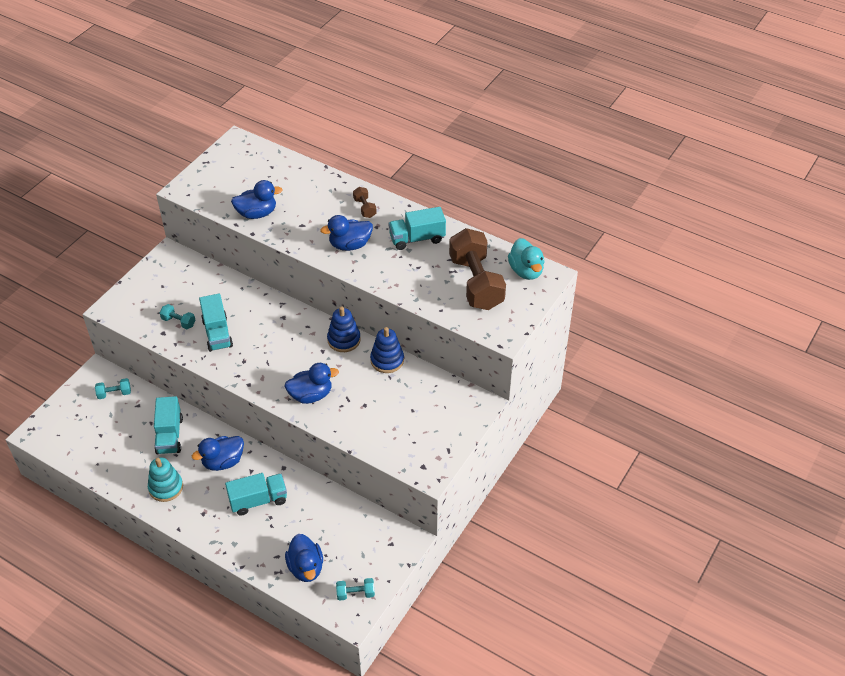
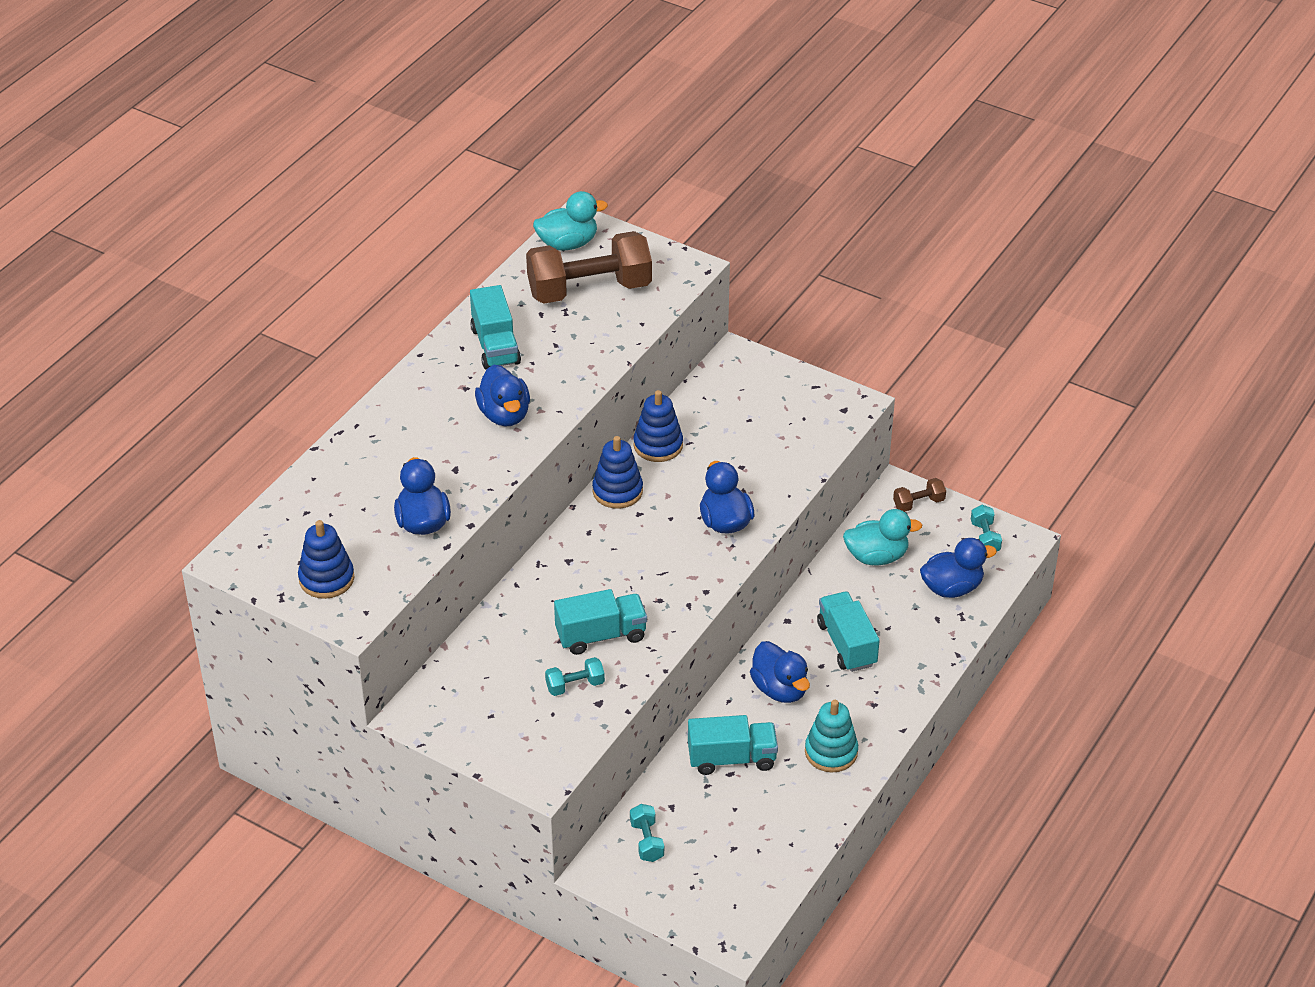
camera: 90 degrees left, 5 degrees down
turquoise dumbbell [160,304,196,329] -> turquoise dumbbell turned 45 degrees clockwise [545,657,605,696]
brown dumbbell [353,187,377,218] -> brown dumbbell moved to [893,478,946,512]
none -> blue stacking toy [298,520,354,599]
none -> turquoise duck [843,509,922,565]

